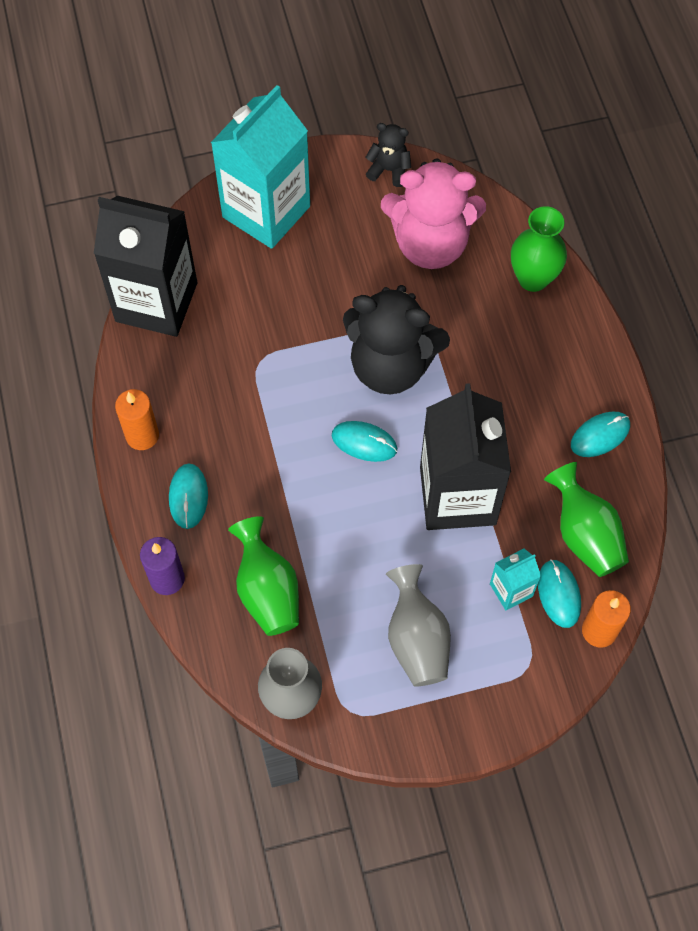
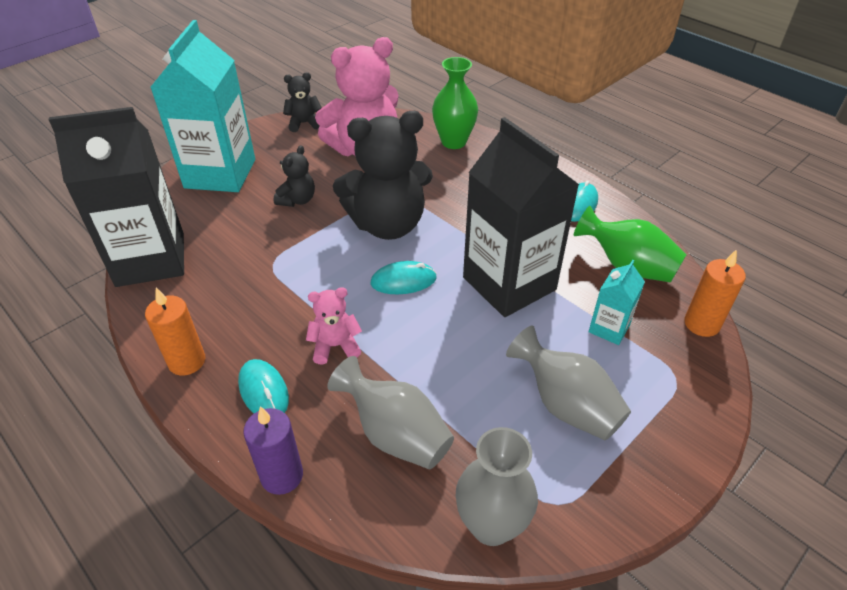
camera: 30 degrees left, 20 degrees down
green vase [228,516,299,636] -> grey vase [327,356,454,470]
turquoise mouse [538,559,581,628] -> none
none -> black teddy bear [273,145,315,207]
none -> pink teddy bear [306,287,362,364]

